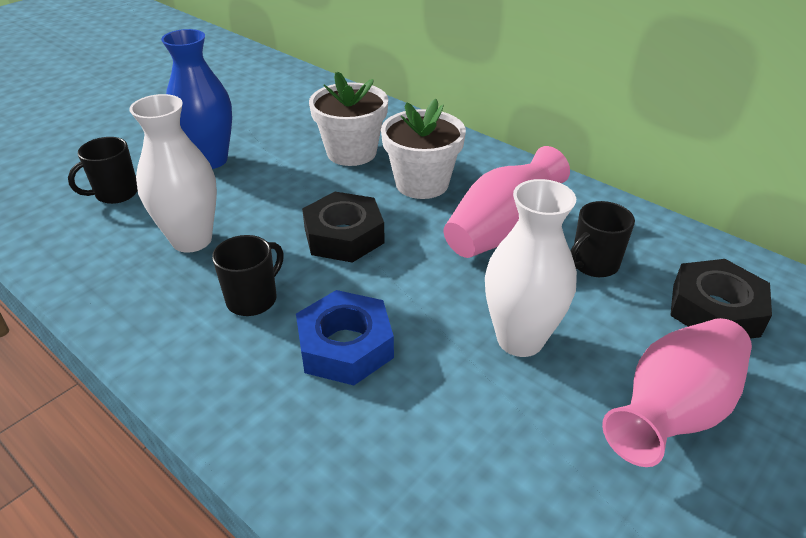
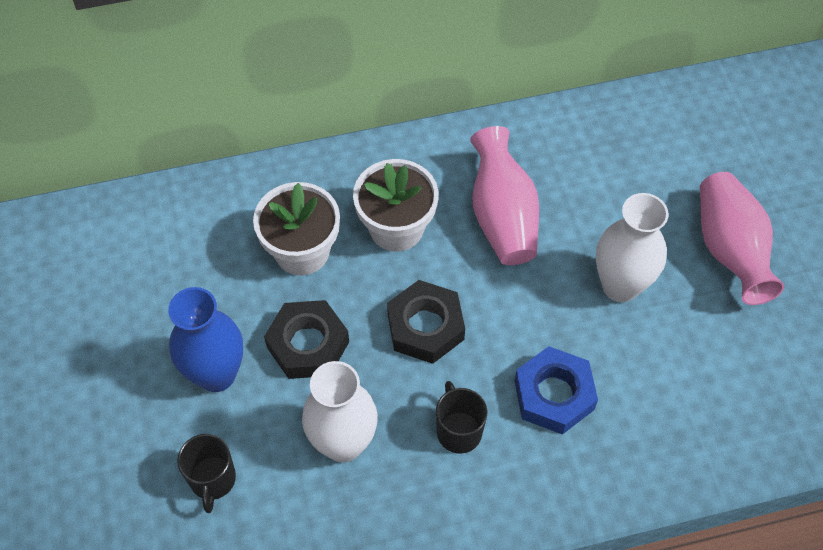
camera: 55 degrees left, 20 degrees up
black mug [571,201,635,277] -> none
black nut [670,259,772,339] -> black nut moved to [264,300,349,379]

